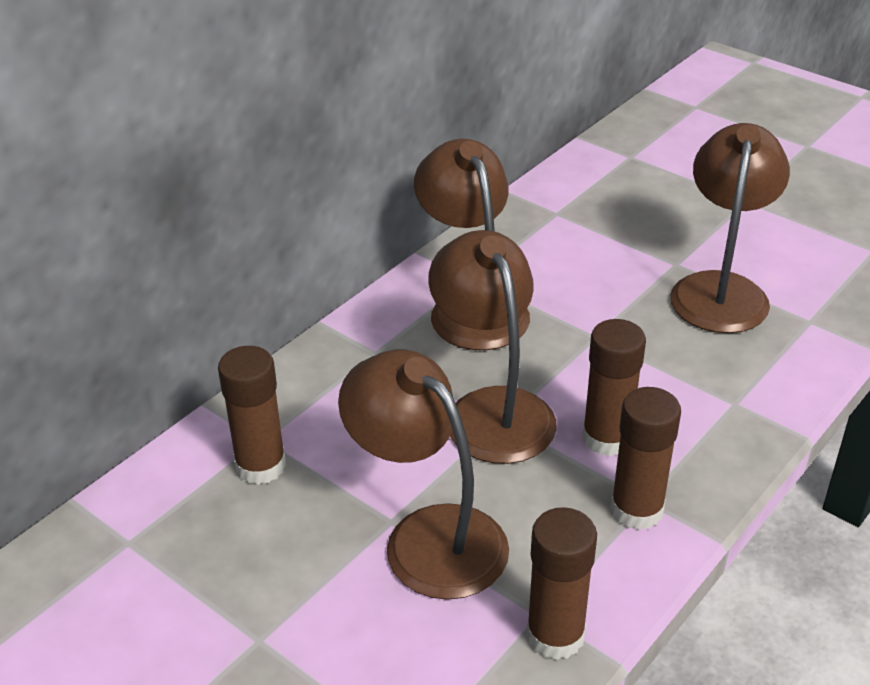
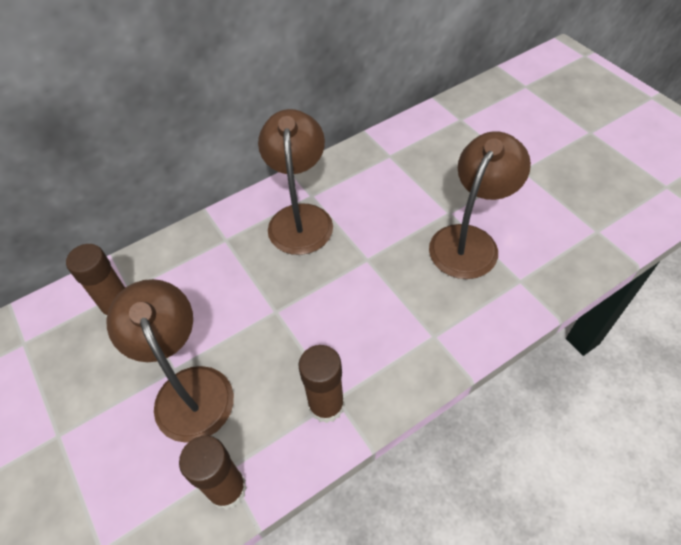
camera: 20 degrees right, 15 degrees up
brown lamp [428,230,557,464] -> none
brown glue stick [582,319,646,456] -> none

